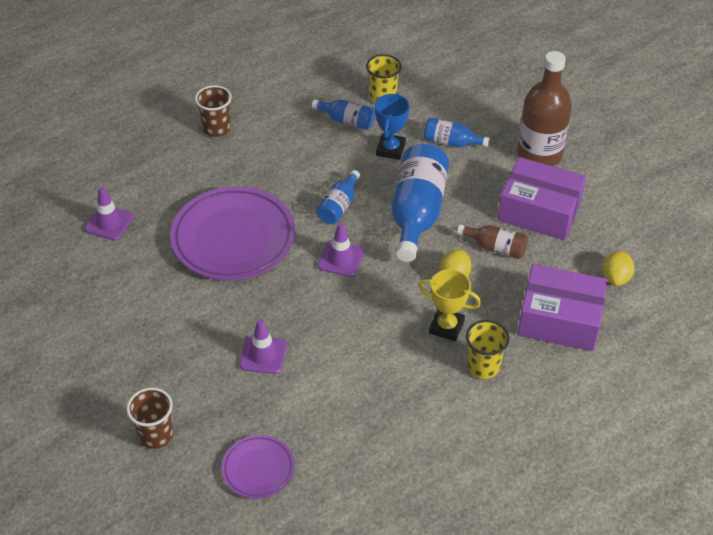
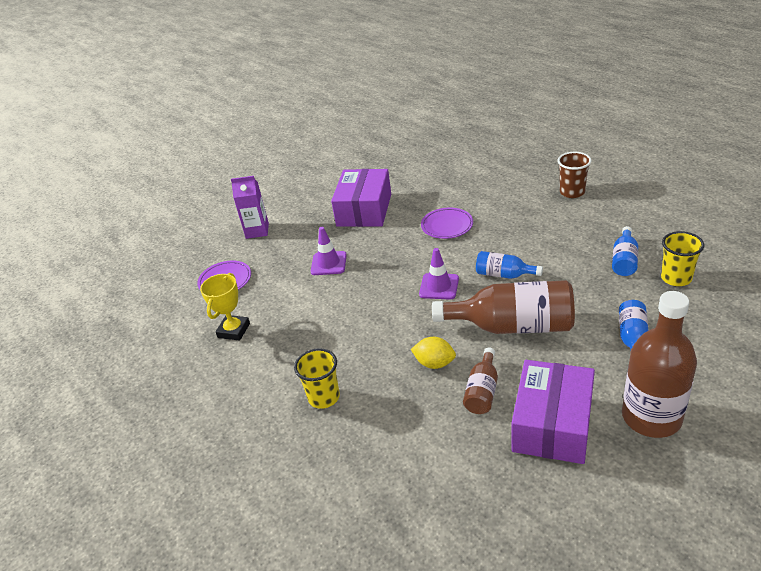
camera: 90 degrees right, 10 degrees down
purple traffic cone [85,186,134,241] -> none
brown cup [126,387,173,449] -> purple carton [231,176,269,239]
purple plate [170,186,295,280] -> purple plate [421,208,473,239], size x0.50
blue trophy [375,93,410,160] -> none
blue bottle [391,144,449,262] -> brown bottle [432,280,575,334]
yellow trophy [419,269,481,341] -> yellow trophy moved to [200,273,250,341]
purple box [517,264,608,351] -> purple box moved to [331,169,391,227]
yellow lemon [602,251,635,286] -> none

